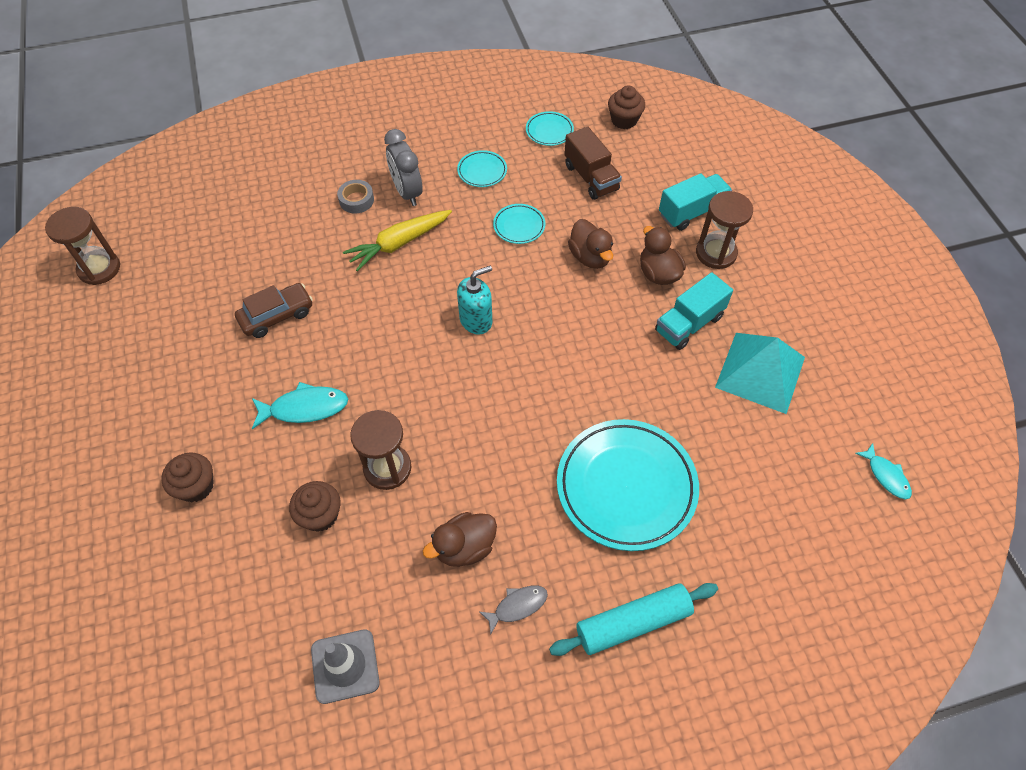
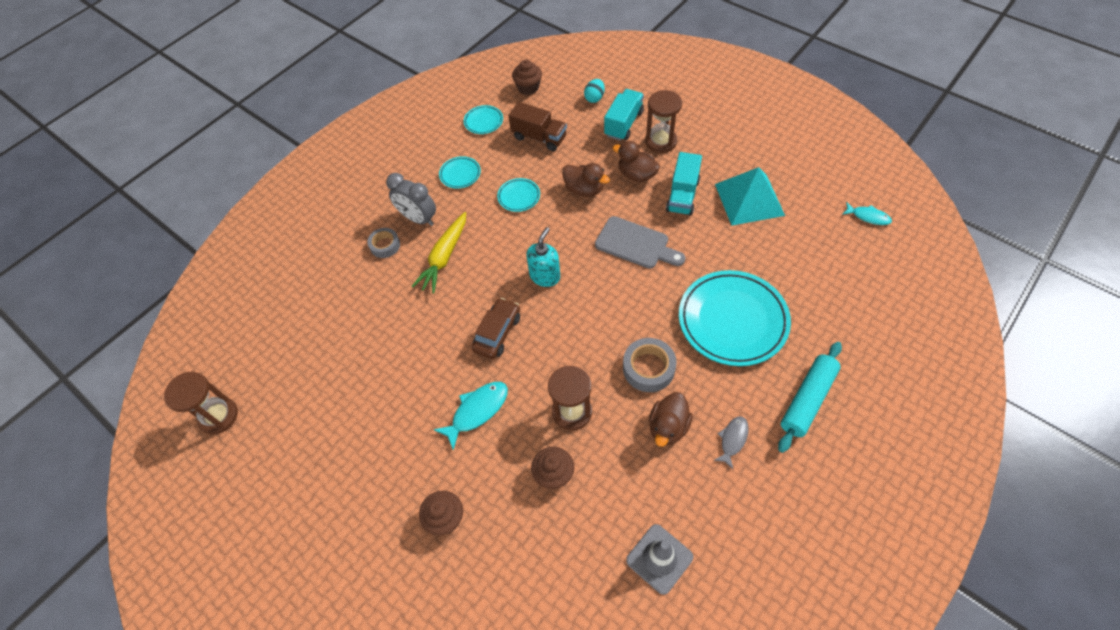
camera: 30 degrees left, 0 degrees up
brown car [235,283,313,338] -> brown car moved to [472,298,520,359]
none -> turquoise egg [584,79,605,103]
none -> grey cutting board [595,216,685,269]
none -> grey tape [623,338,677,392]

